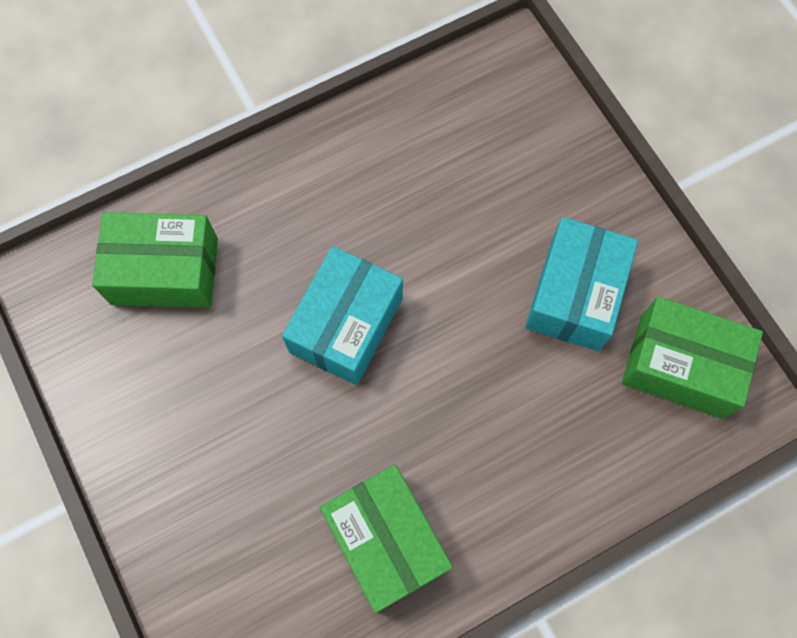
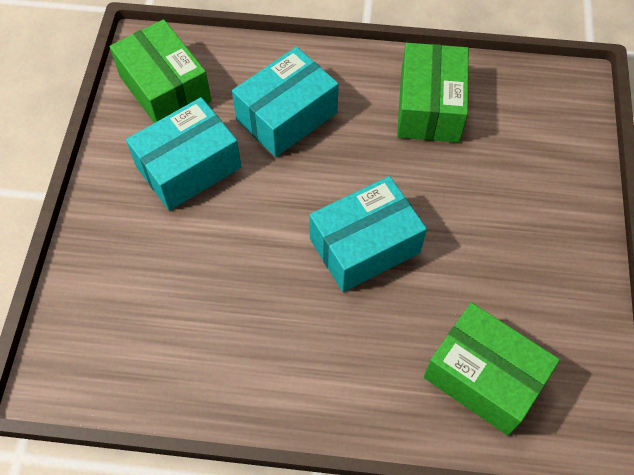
camera: 145 degrees left, 10 degrees down
none -> turquoise box [232,47,339,157]

